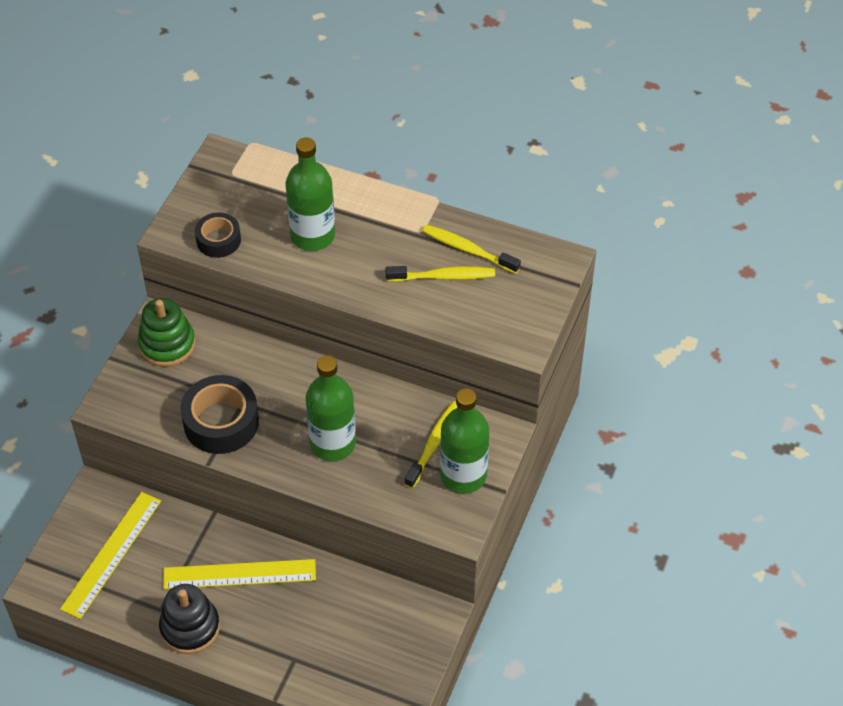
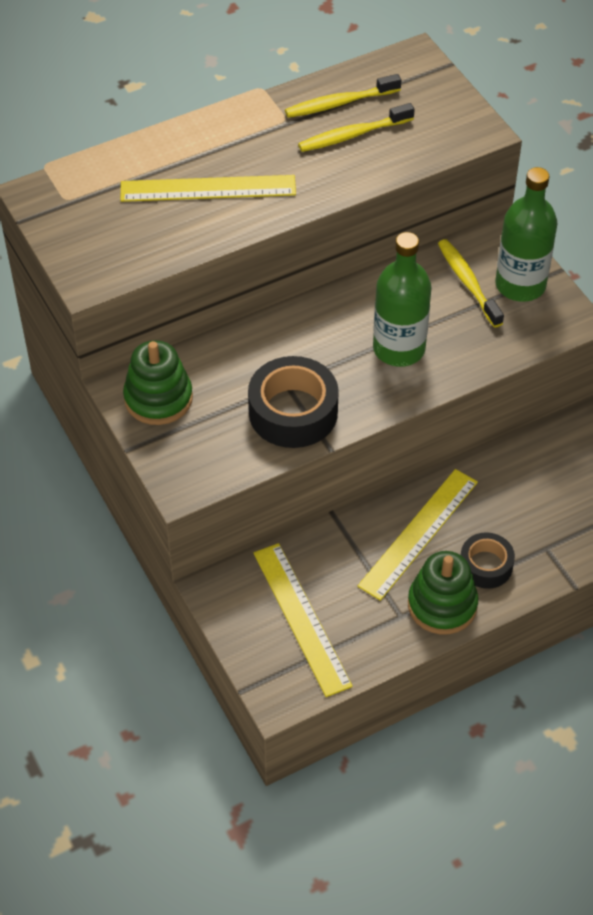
camera: 50 degrees left, 0 degrees up
black stacking toy [159,584,220,654] -> green stacking toy [408,551,478,634]
black tape [195,213,241,258] -> black tape moved to [461,532,515,589]
green bottle [285,137,335,251] -> yellow ruler [121,175,296,202]
yellow toothbrush [385,266,495,282] -> yellow toothbrush turned 150 degrees counterclockwise [298,103,415,152]

